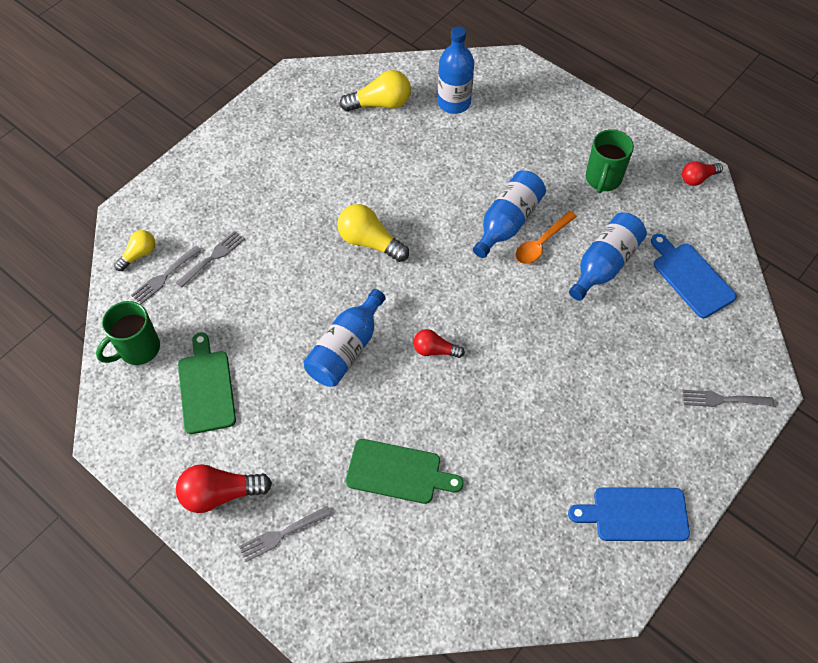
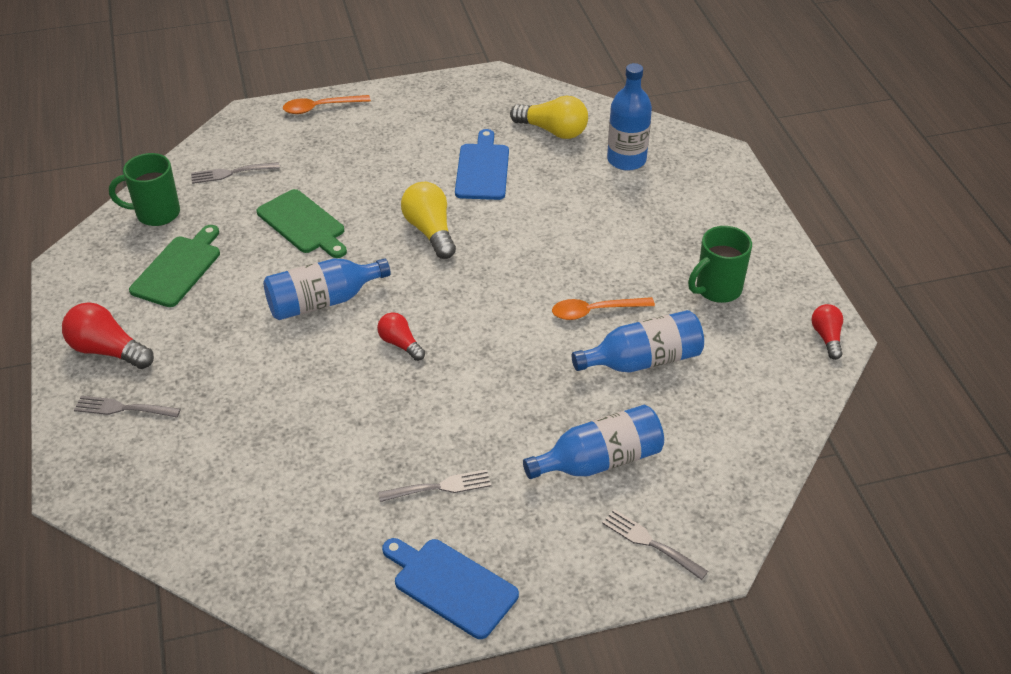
camera: 35 degrees right, 15 degrees down
yellow light bulb [114,230,155,271] -> none
grey fork [176,231,245,288] -> grey fork moved to [378,469,491,502]
green cutting board [346,439,464,504] -> green cutting board moved to [257,189,347,258]
blue bottle [473,170,546,258] -> blue bottle moved to [523,405,664,479]
blue cutting board [651,234,737,318] -> blue cutting board moved to [455,129,509,200]
red light bulb [682,161,723,186] -> red light bulb turned 75 degrees clockwise [811,304,843,360]
none -> orange spoon [283,95,371,114]

